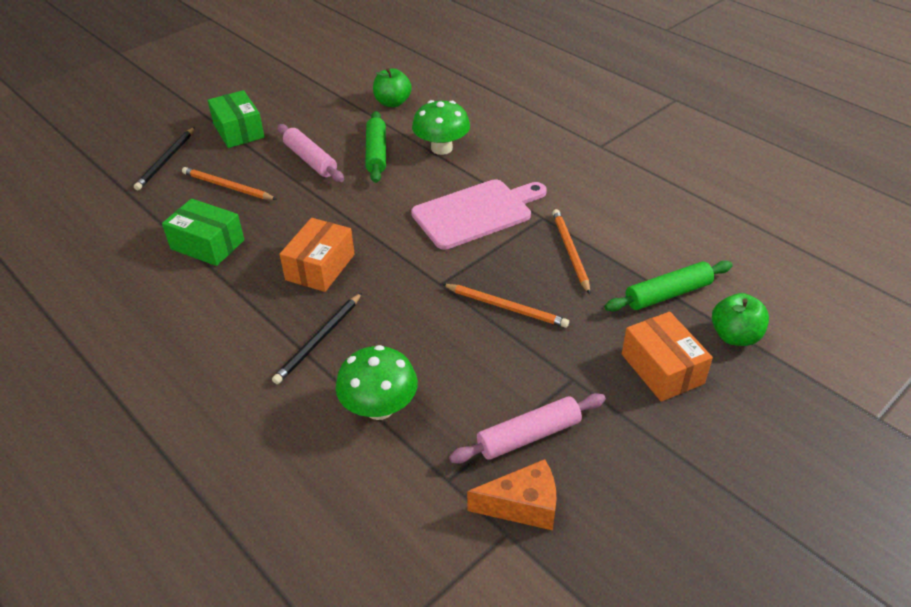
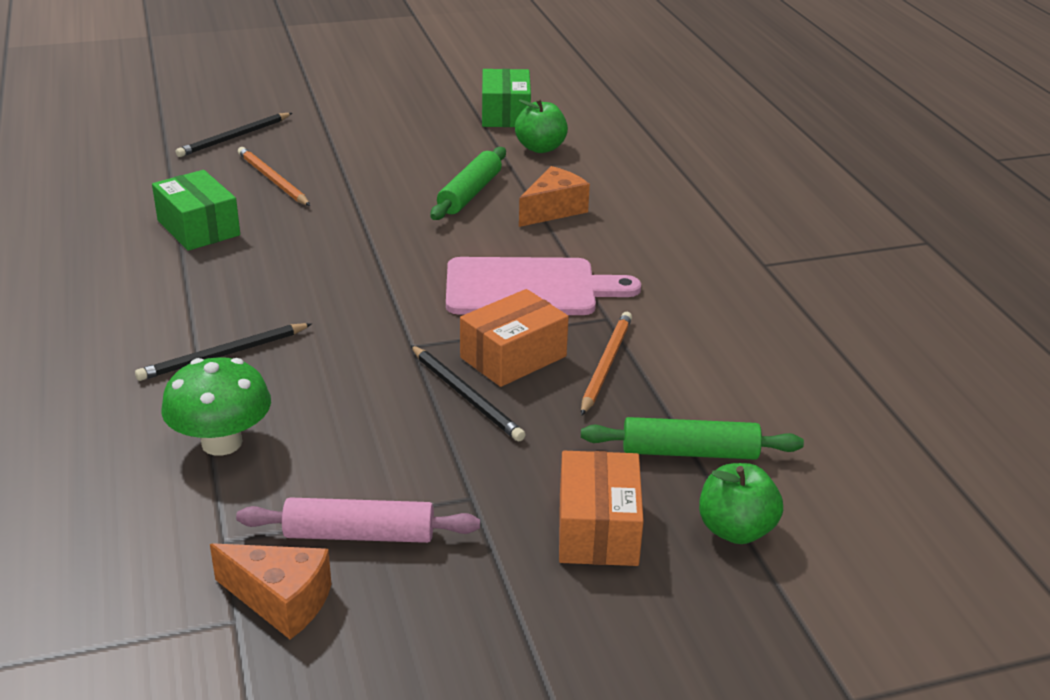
camera: 25 degrees right, 10 degrees down
green box [208,90,265,148] -> green box moved to [482,69,531,127]
pink rolling pin [277,124,344,182] -> none
orange box [280,218,355,292] -> orange box moved to [460,289,569,387]
green mushroom [412,100,470,155] -> orange cheese [519,166,590,227]
orange pencil [442,284,569,328] -> black pencil [411,345,525,441]

